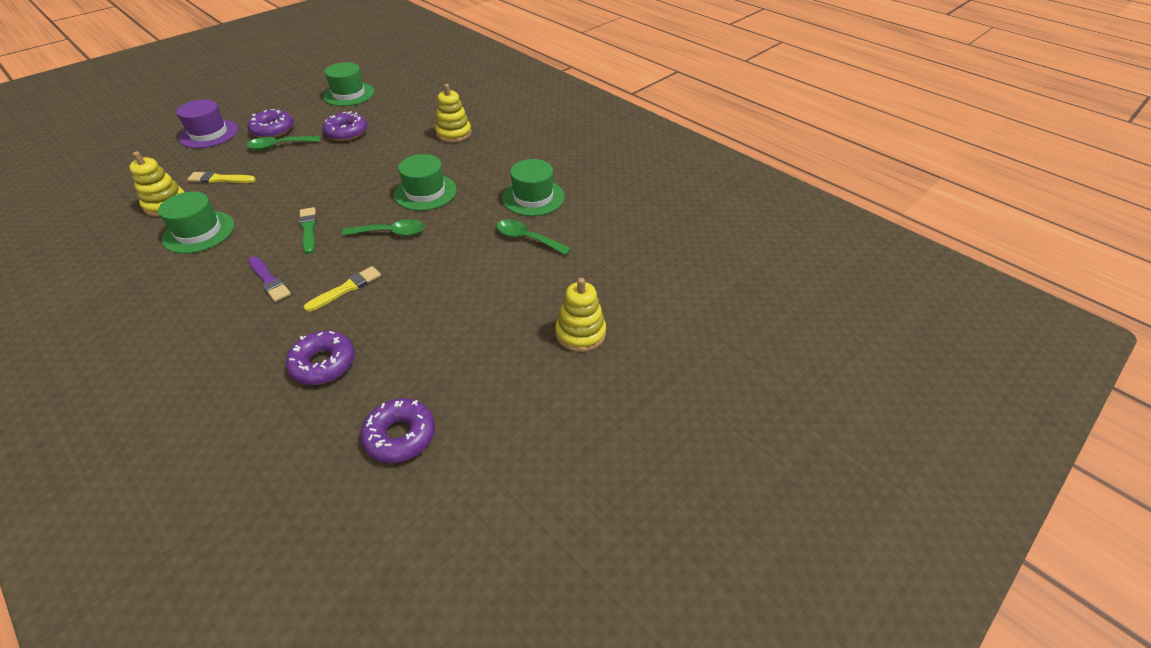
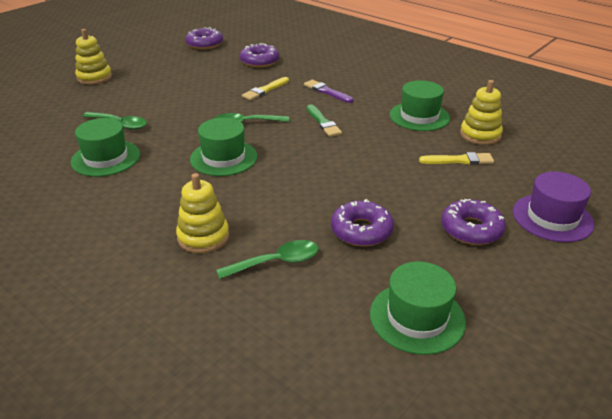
camera: 175 degrees right, 10 degrees down
green spoon [246,136,320,150] -> green spoon moved to [216,240,318,279]

